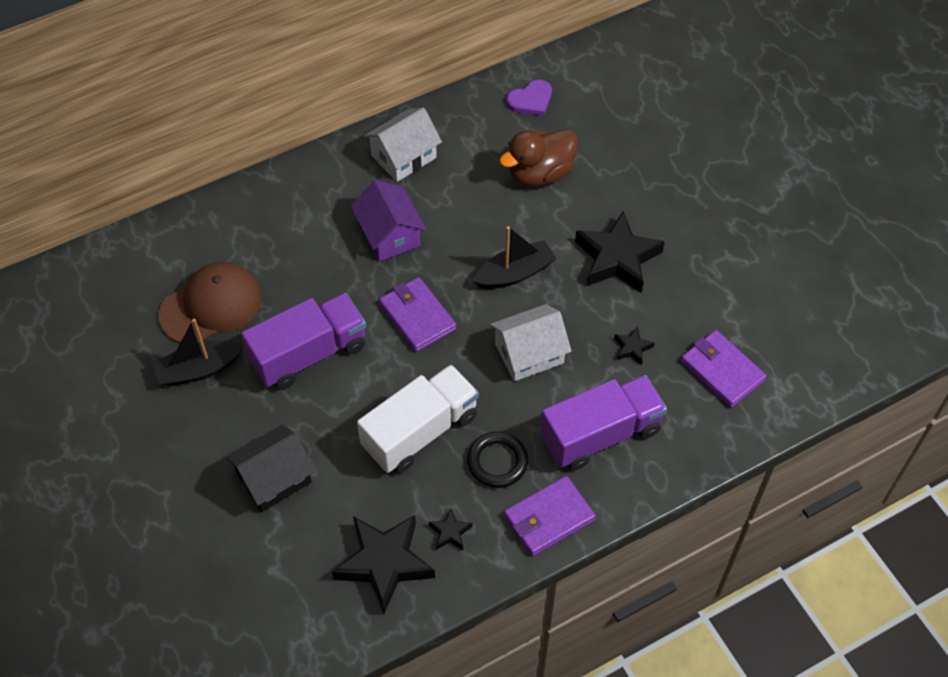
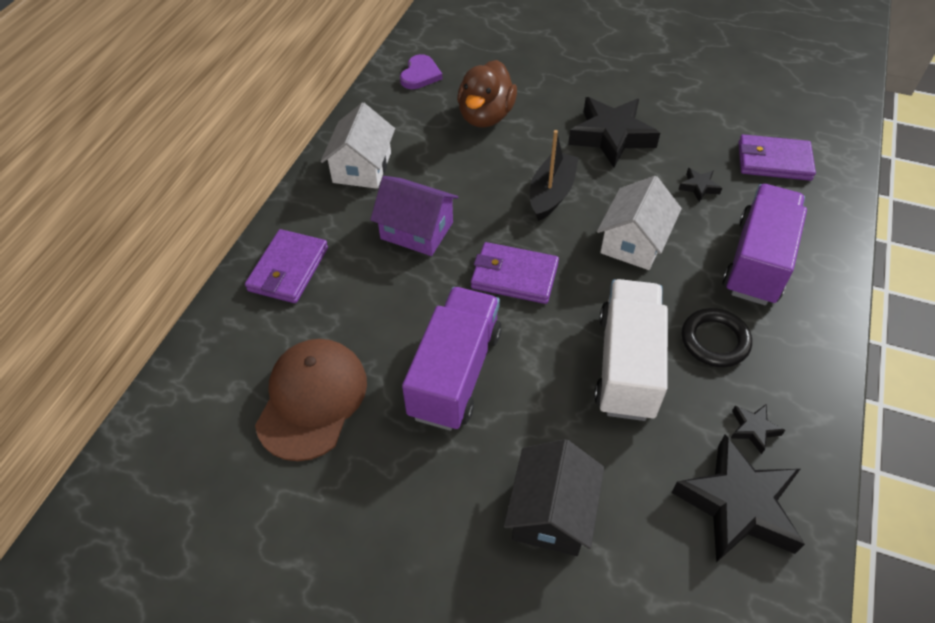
camera: 40 degrees left, 5 degrees down
black boat [152,319,244,386] -> none
purple wallet [504,476,596,556] -> purple wallet moved to [245,229,328,303]

